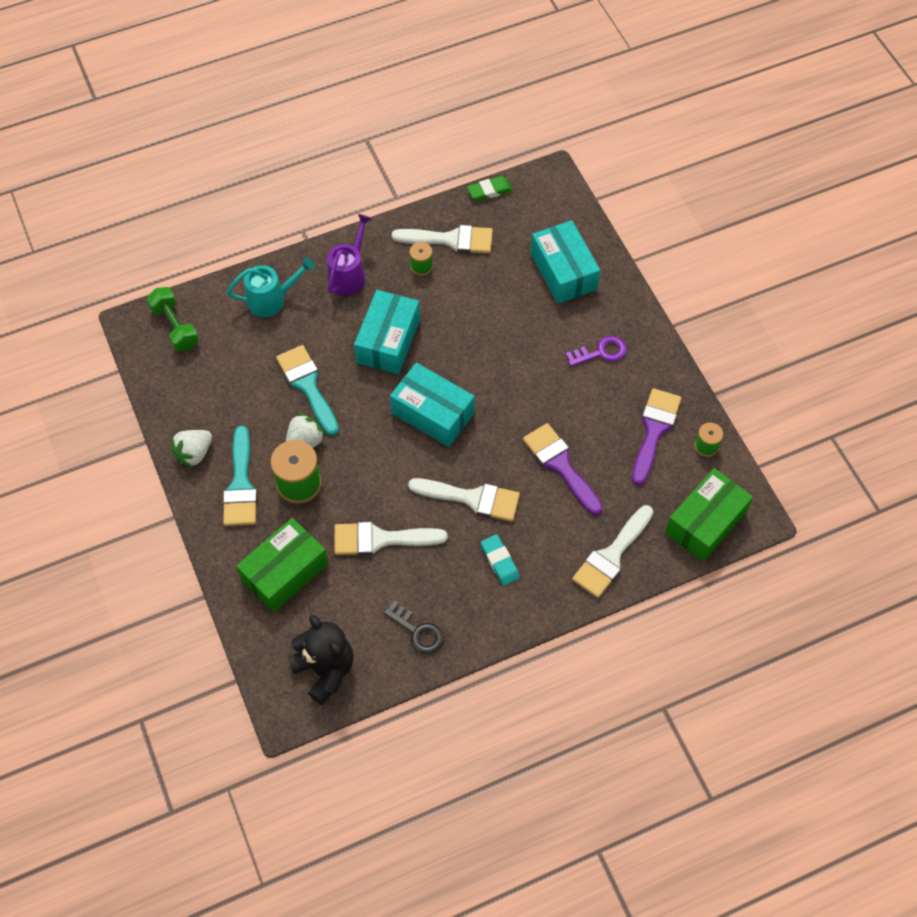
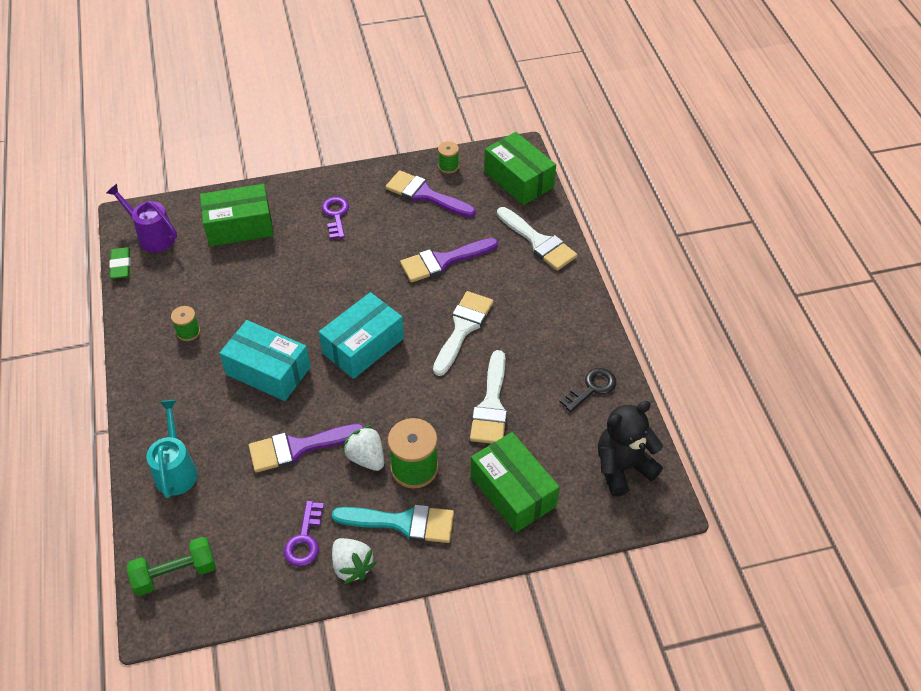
camera: 80 degrees left, 10 degrees down
turquoise brush [276,345,339,436] -> purple brush [249,424,364,473]
purple watering can [327,214,372,296] -> purple watering can moved to [106,184,177,252]
white brush [392,225,493,253] -> none
turquoise eraser [480,534,520,586] -> none
turquoise box [531,220,601,304] -> green box [200,184,274,246]
none -> purple key [284,501,324,566]

